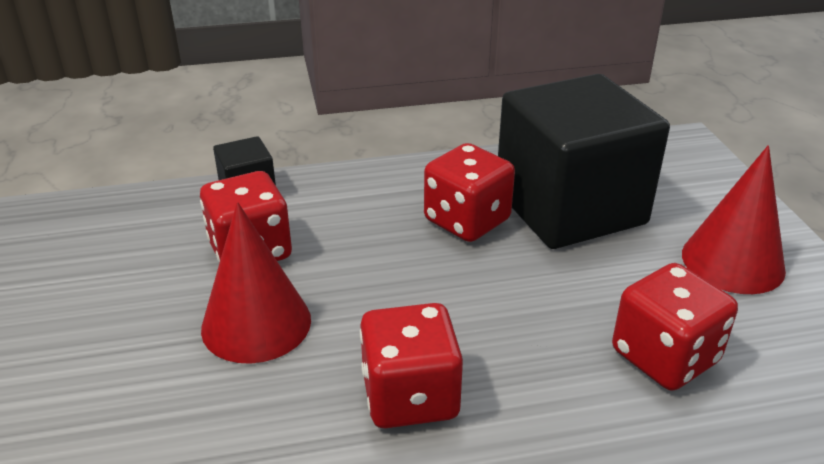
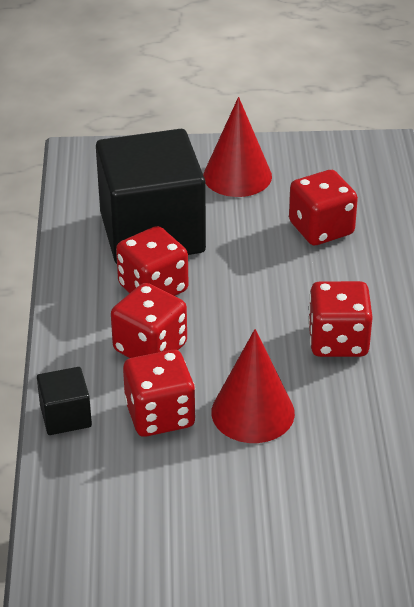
camera: 80 degrees left, 5 degrees up
none -> red dice [111,283,187,358]

